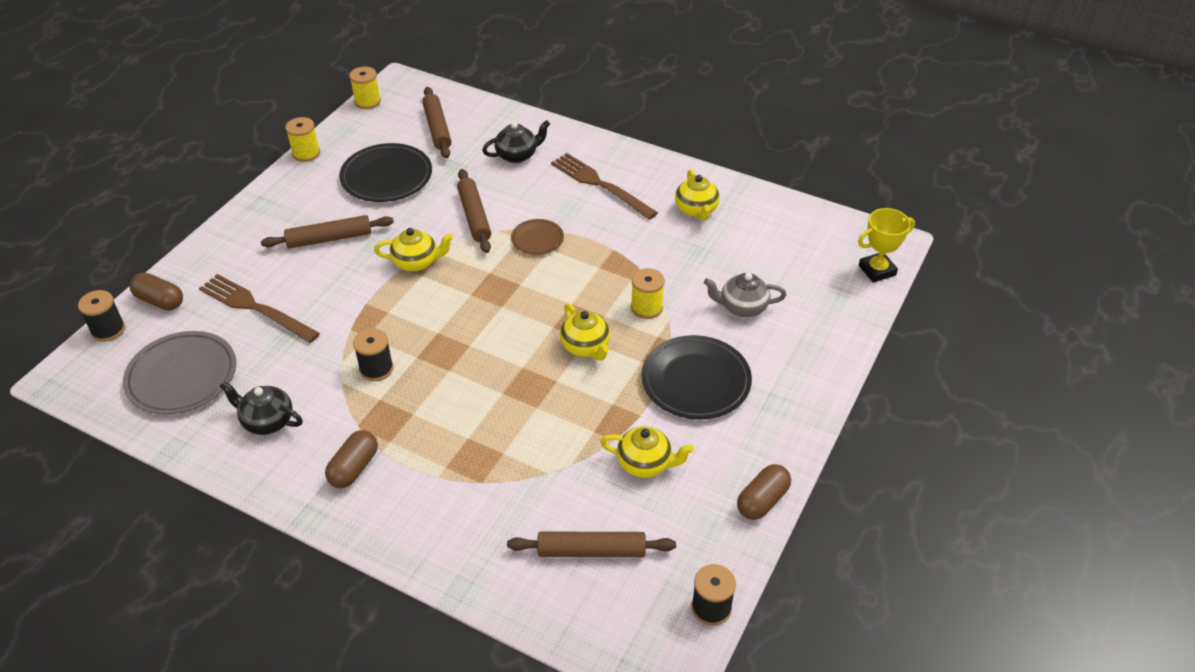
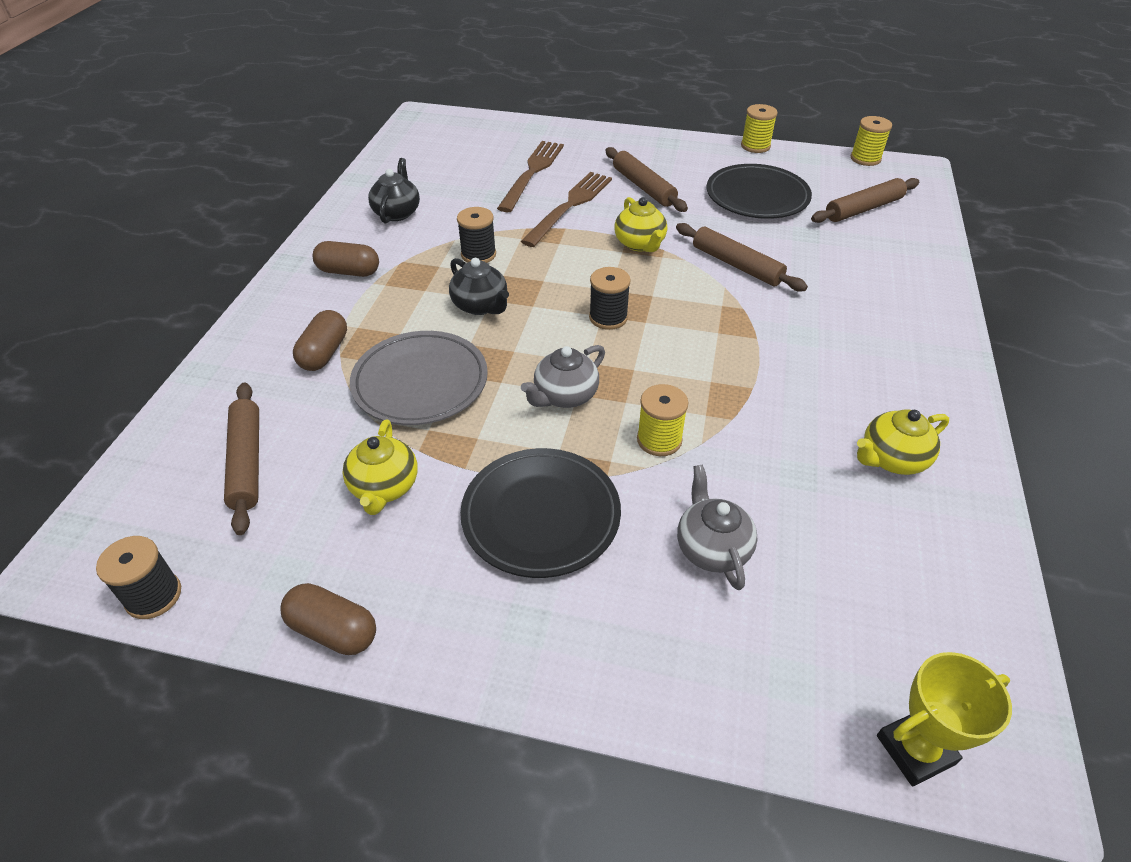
camera: 75 degrees right, 0 degrees up
black spool [78,290,125,342] -> black spool moved to [589,267,631,330]
grey plate [123,331,236,414] -> grey plate moved to [350,331,488,425]
brown capsule [130,273,183,311] -> brown capsule moved to [293,310,347,371]
brown rolling pin [457,169,491,253] -> brown rolling pin turned 75 degrees clockwise [676,223,808,291]
black teapot [482,120,550,163] -> black teapot moved to [449,258,509,315]
brown plate [511,219,564,255] -> none
brown fork [551,153,658,220] -> brown fork moved to [521,172,612,247]
yellow teapot [560,303,610,361] -> grey teapot [521,345,605,408]
yellow trophy [858,208,915,283] -> yellow trophy turned 75 degrees counterclockwise [877,652,1012,786]

